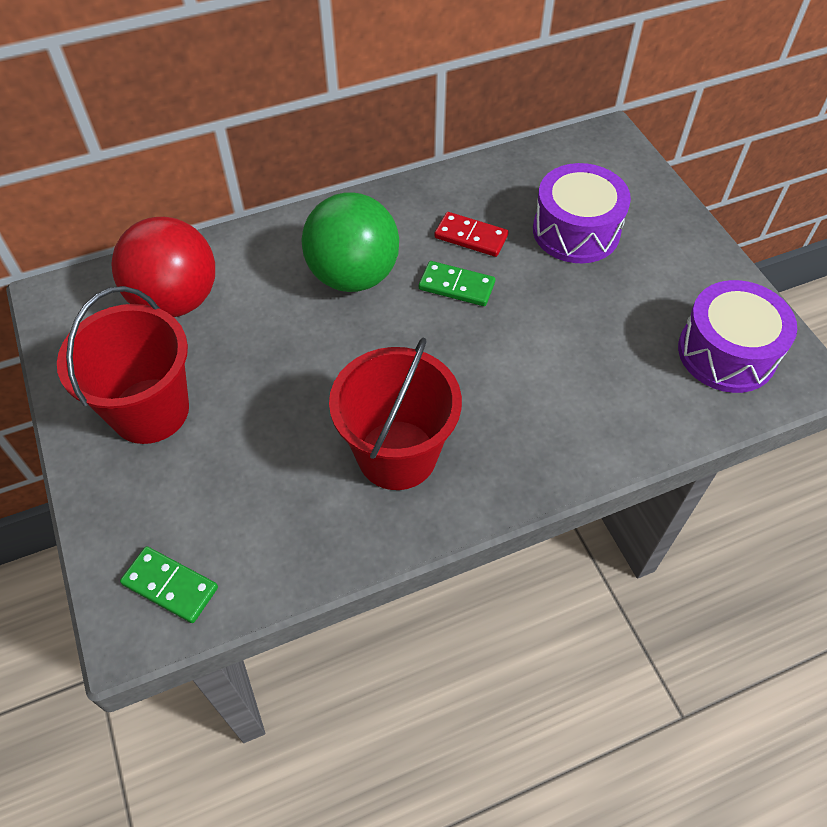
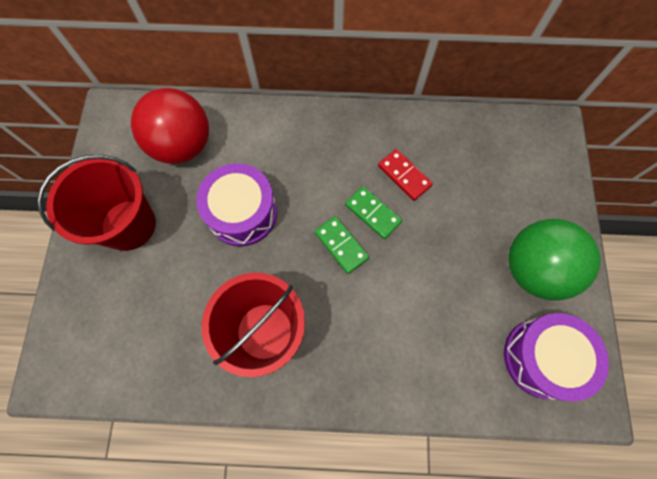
camera: 25 degrees right, 15 degrees up
green domino [120,546,218,623] -> green domino moved to [315,216,369,274]
green ball [301,192,399,292] -> green ball moved to [508,219,601,301]
purple drum [533,163,631,263] -> purple drum moved to [196,163,277,246]

